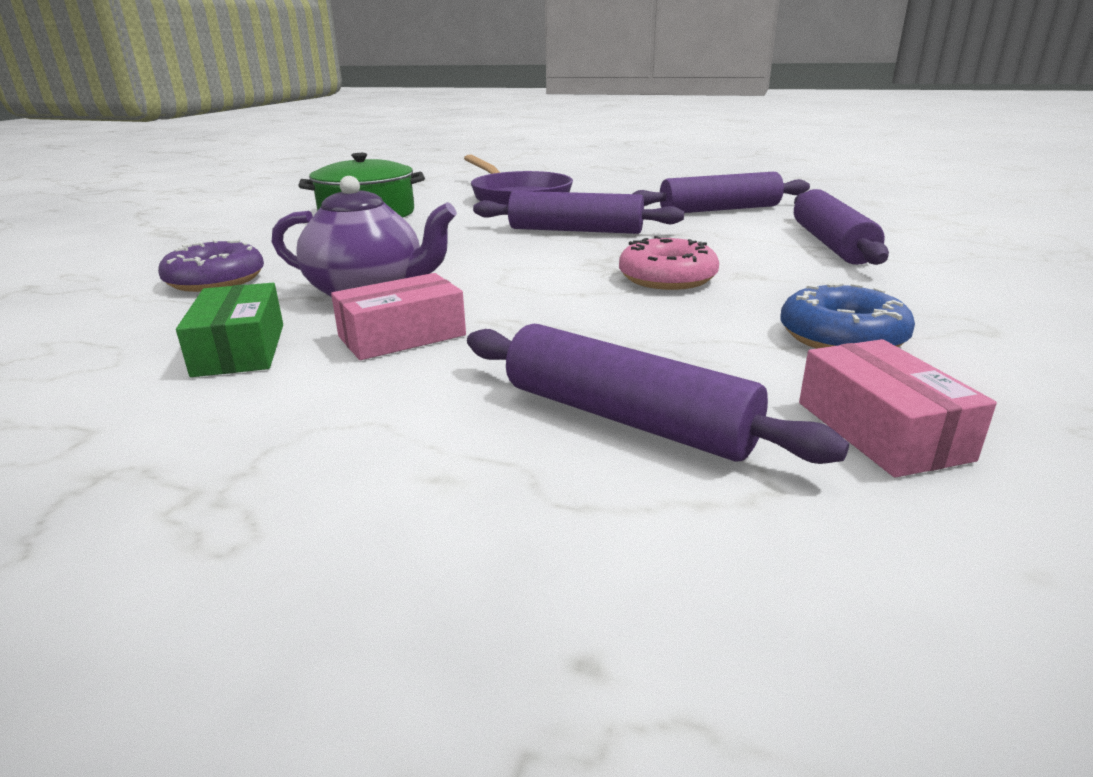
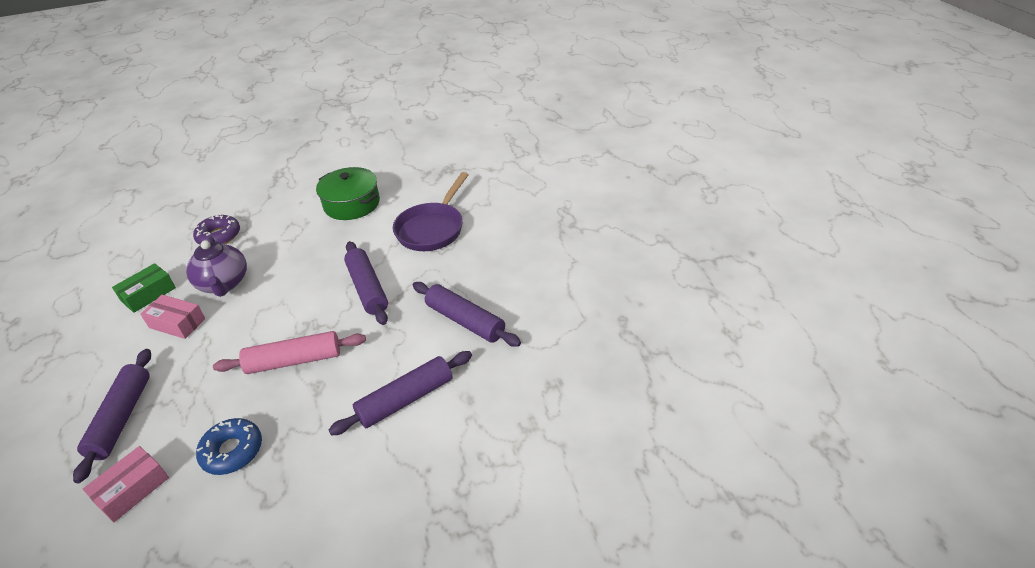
camera: 55 degrees right, 15 degrees up
pink donut [619,236,719,290] -> pink rolling pin [213,331,366,374]

